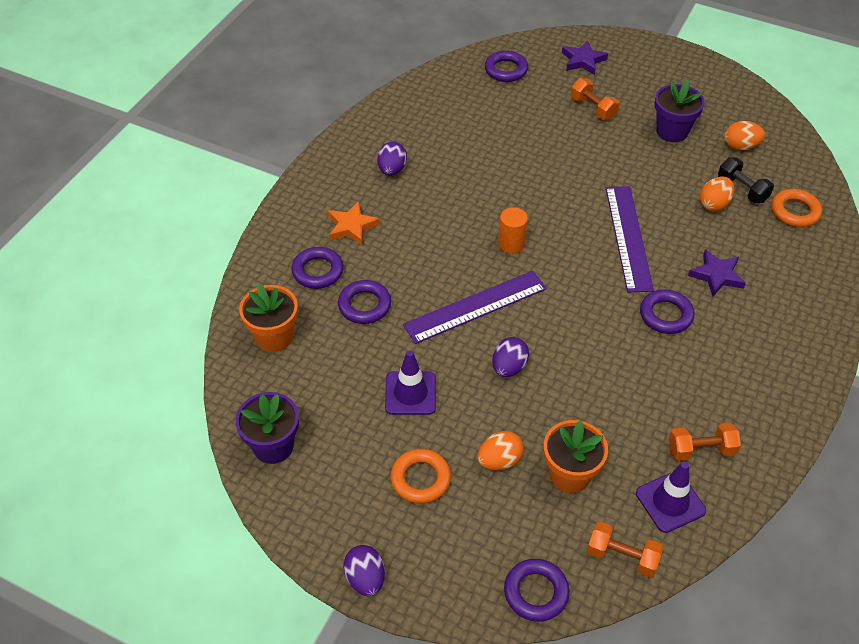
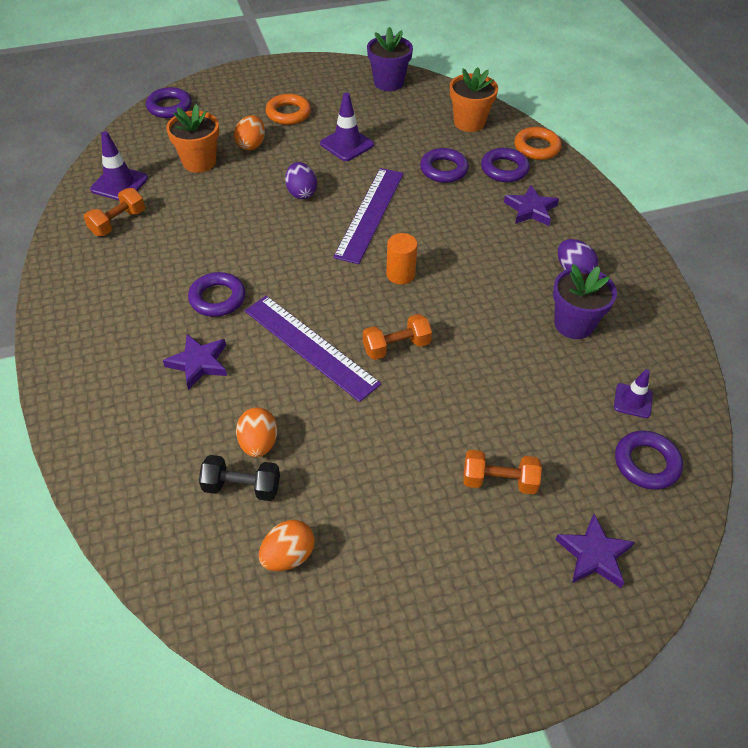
camera: 135 degrees right, 0 degrees up
orange star [328,201,380,245] -> purple star [504,185,559,226]
purple egg [343,545,385,596] -> none
orange dumbbell [587,521,663,577] -> orange dumbbell moved to [363,314,432,360]
purple flower pot [655,80,705,142] -> purple flower pot moved to [553,264,617,339]
orange ring [771,189,822,227] -> orange ring moved to [514,127,562,160]
none -> purple traffic cone [614,369,653,418]

